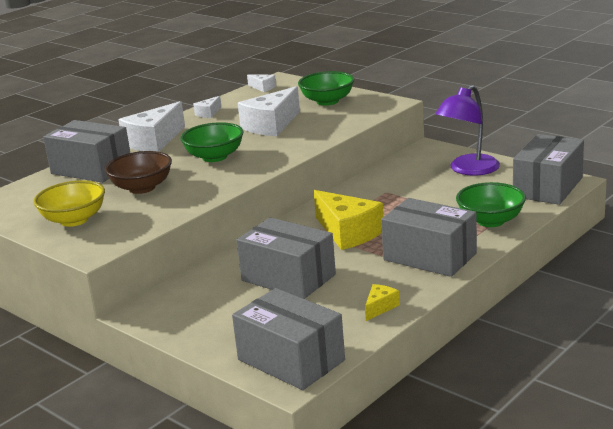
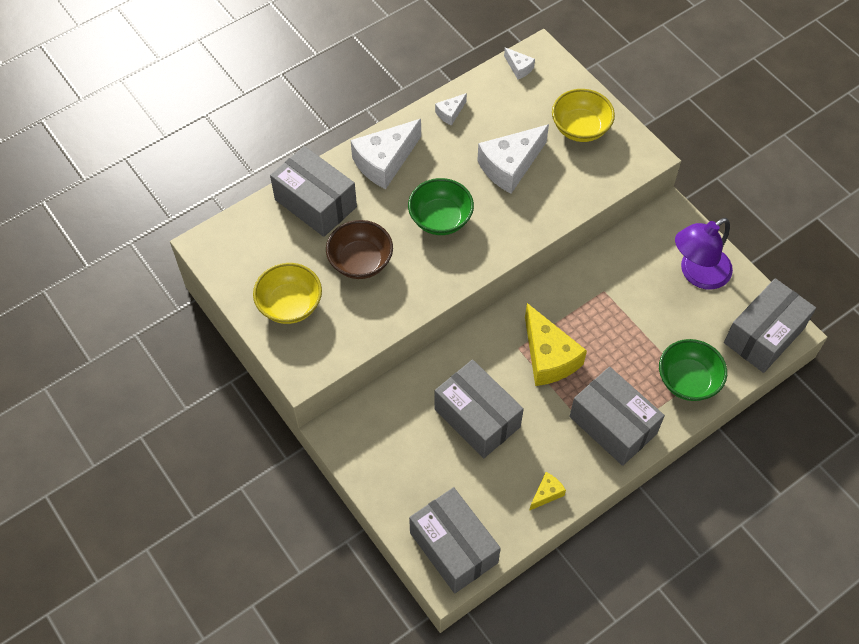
camera: 10 degrees right, 35 degrees up
green bowl [298,71,354,106] -> yellow bowl [552,89,615,142]

